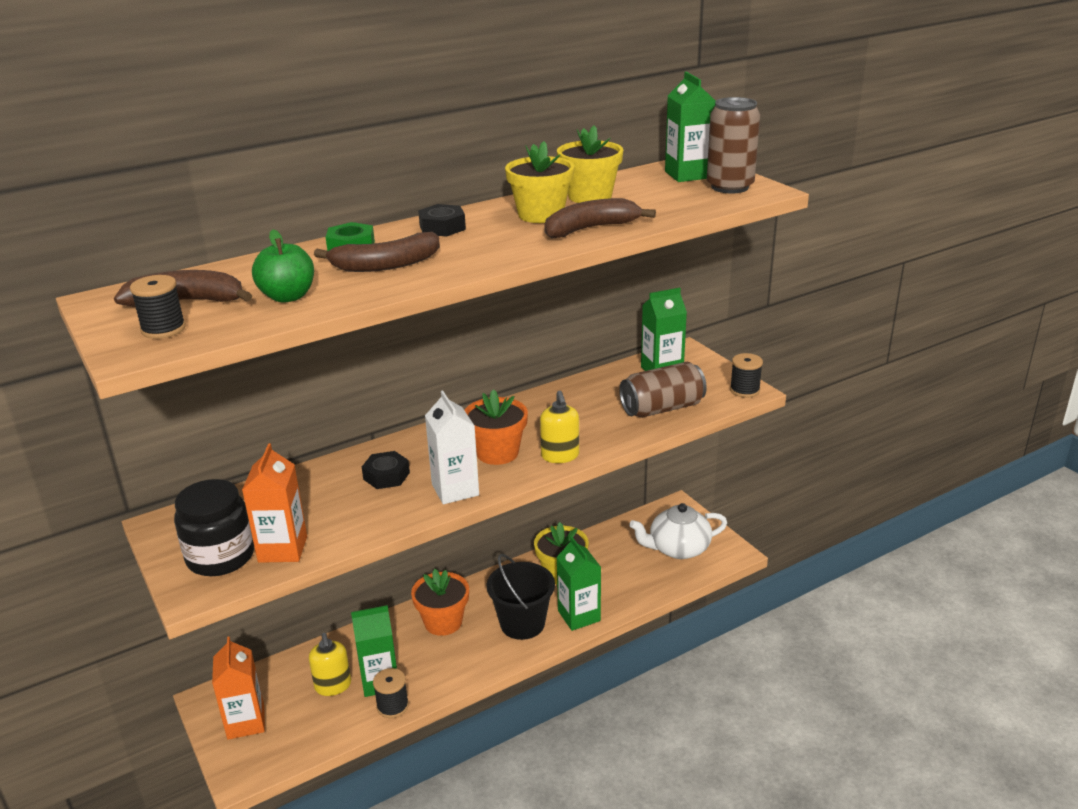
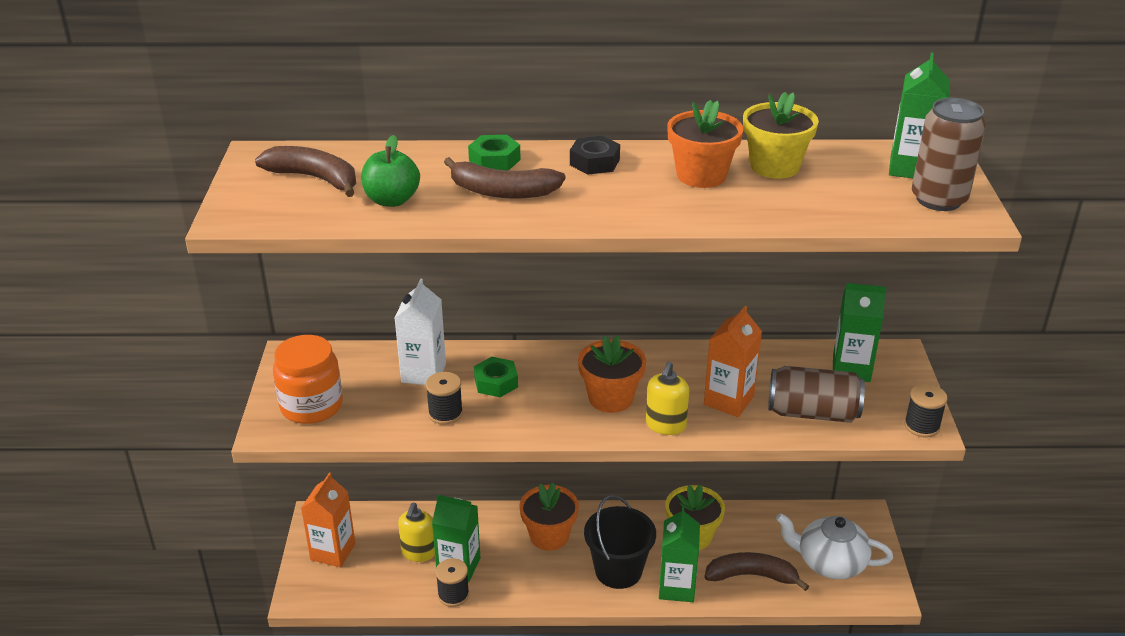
camera: 30 degrees right, 5 degrees up
black spool [130,275,186,339] -> black spool moved to [426,372,463,425]
black jar [174,479,254,576] -> orange jar [273,335,343,424]
orange carton [242,443,307,563] -> orange carton moved to [704,306,762,417]
black nut [362,451,410,489] -> green nut [474,357,518,397]
white carton [425,391,479,504] -> white carton moved to [395,279,446,385]
yellow flower pot [505,141,574,223] -> orange flower pot [667,100,743,188]
brown banana [544,198,656,239] -> brown banana moved to [704,552,809,591]

